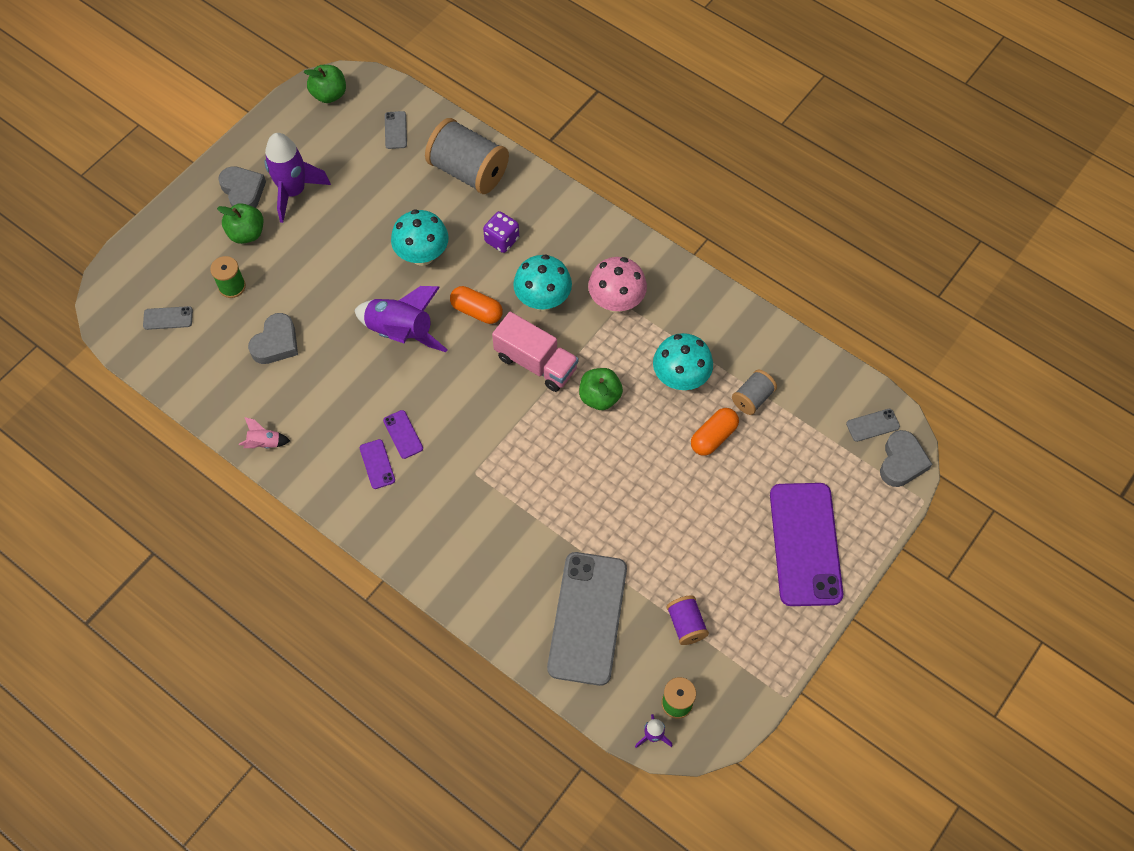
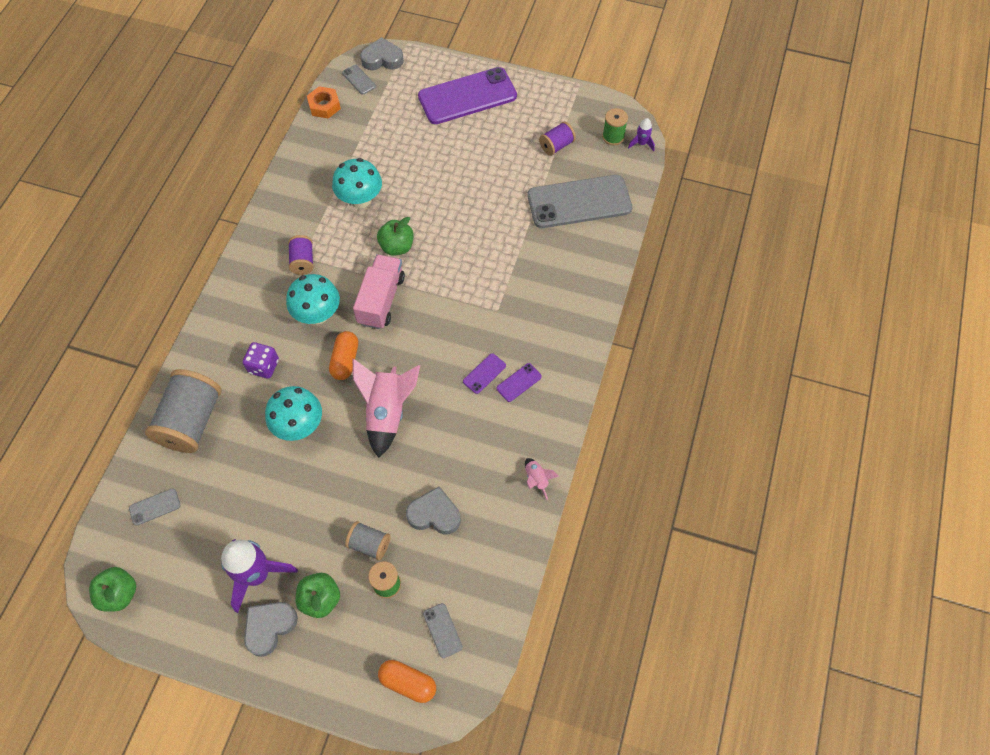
camera: 110 degrees left, 0 degrees up
purple rocket [354,286,448,352] -> pink rocket [353,359,420,458]
pink mushroom [588,257,647,313] -> purple spool [288,235,314,275]
orange capsule [691,408,739,456] -> orange capsule moved to [378,660,436,703]
grey spool [732,370,777,415] -> grey spool moved to [345,521,391,561]
none -> orange nut [307,86,341,119]

